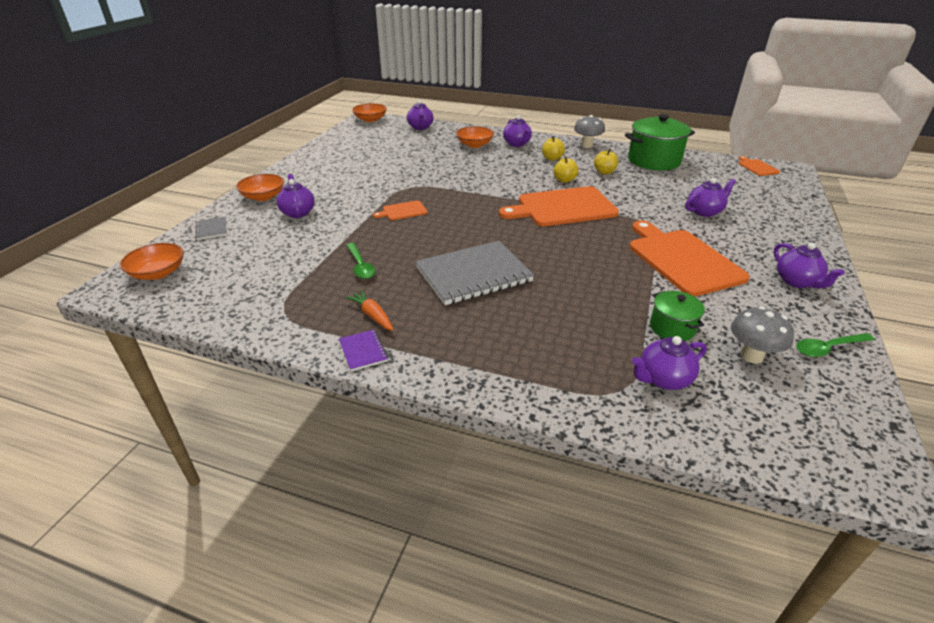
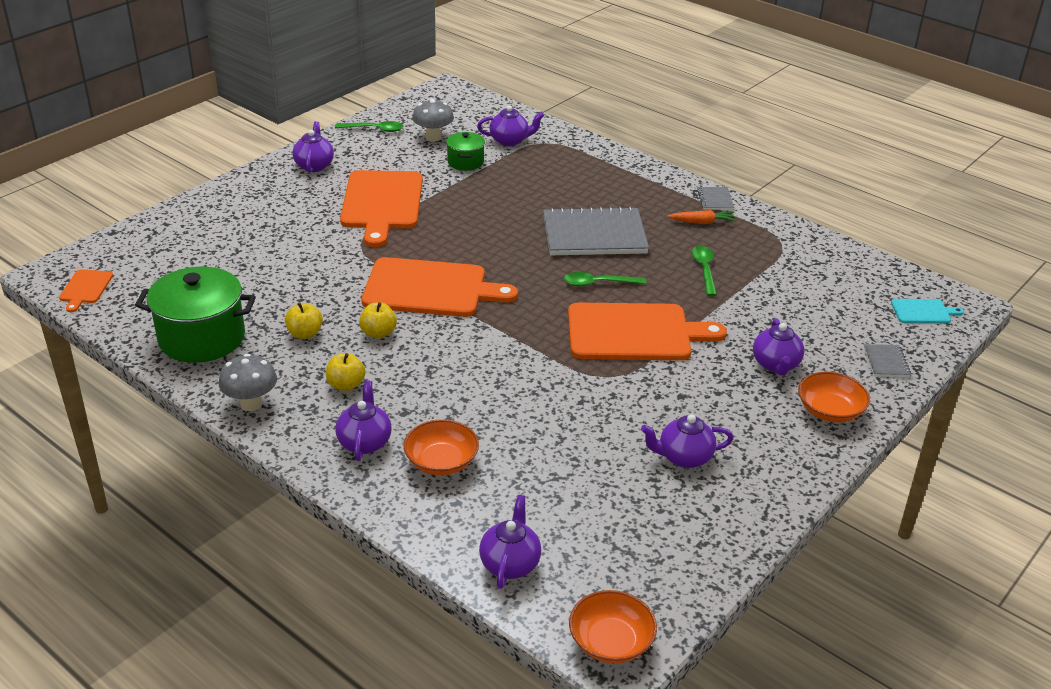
camera: 160 degrees left, 0 degrees up
orange bowl [120,243,184,280] -> turquoise cutting board [891,299,964,323]
purple notebook [339,330,388,371] -> grey notebook [697,187,734,210]
orange carrot [345,290,393,331] -> orange carrot turned 75 degrees counterclockwise [667,210,737,224]
orange cutting board [373,200,427,220] -> orange cutting board [568,302,727,360], size x2.20
purple teapot [685,178,736,217] -> purple teapot moved to [641,414,733,468]
none -> green spoon [564,272,646,286]

